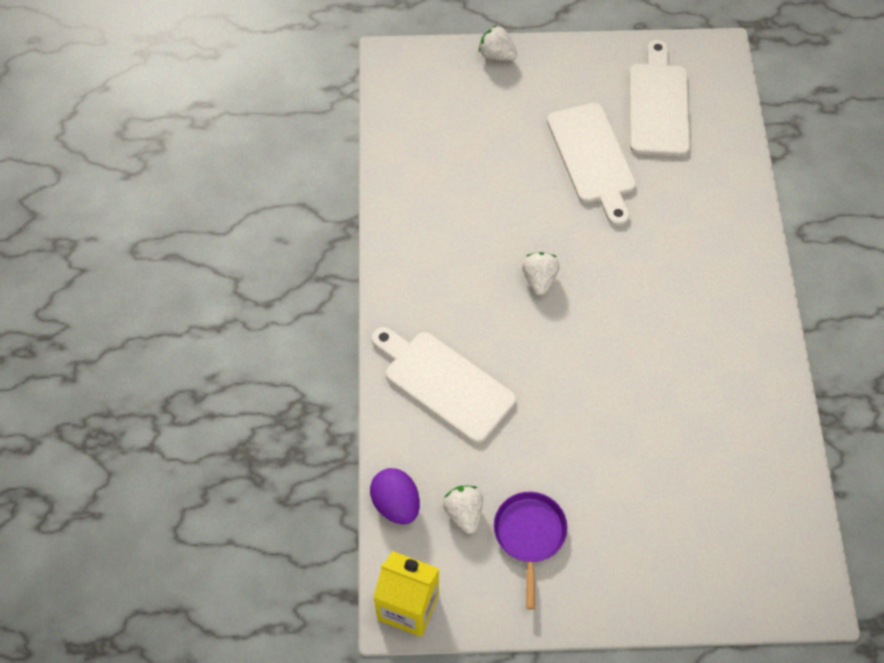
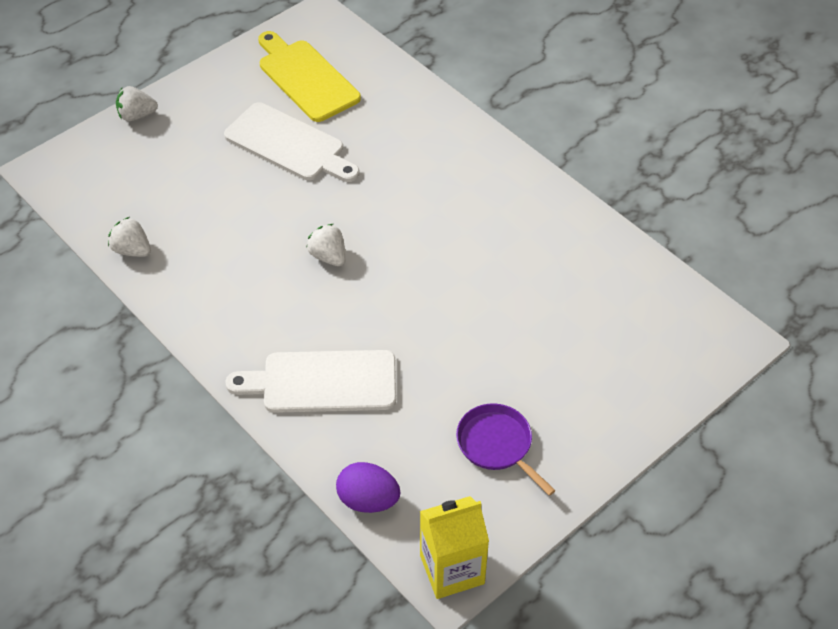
camera: 40 degrees left, 10 degrees down
white strawberry [443,486,483,534] -> white strawberry moved to [108,217,151,257]
white cutting board [629,40,690,156] -> yellow cutting board [258,31,361,122]

